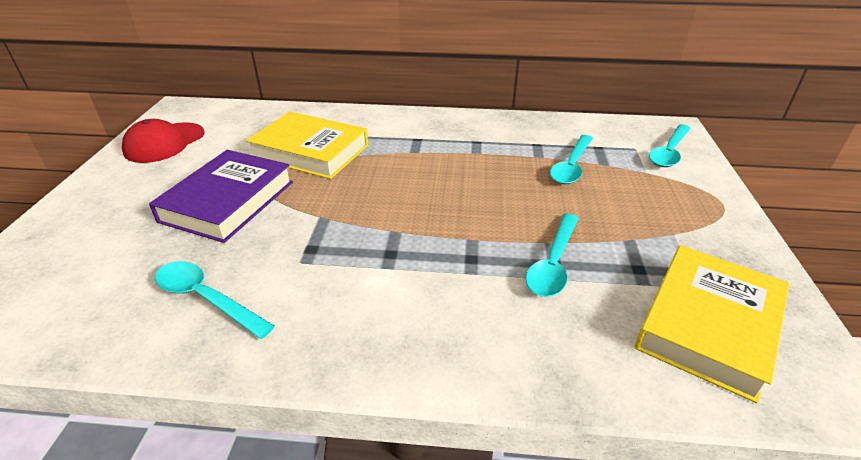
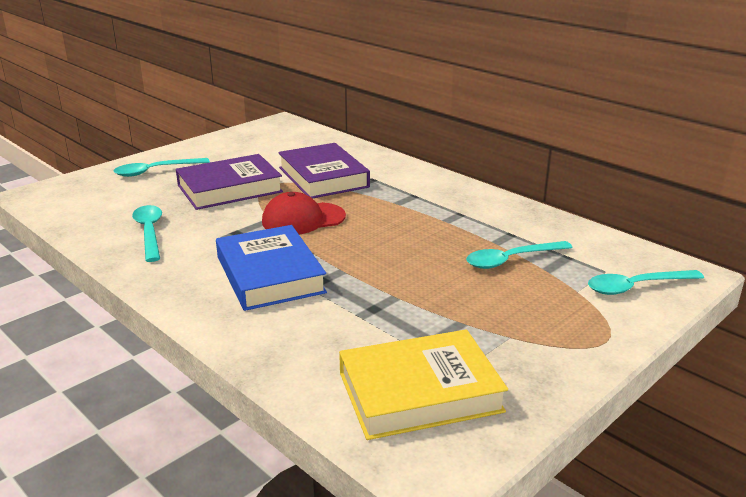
camera: 40 degrees right, 10 degrees down
red cap [122,119,205,163] -> red cap moved to [262,192,346,234]
yellow book [246,112,368,179] -> purple book [278,143,370,199]
turquoise spoon [526,214,579,297] -> turquoise spoon moved to [113,158,210,177]
none -> blue book [216,225,327,311]

